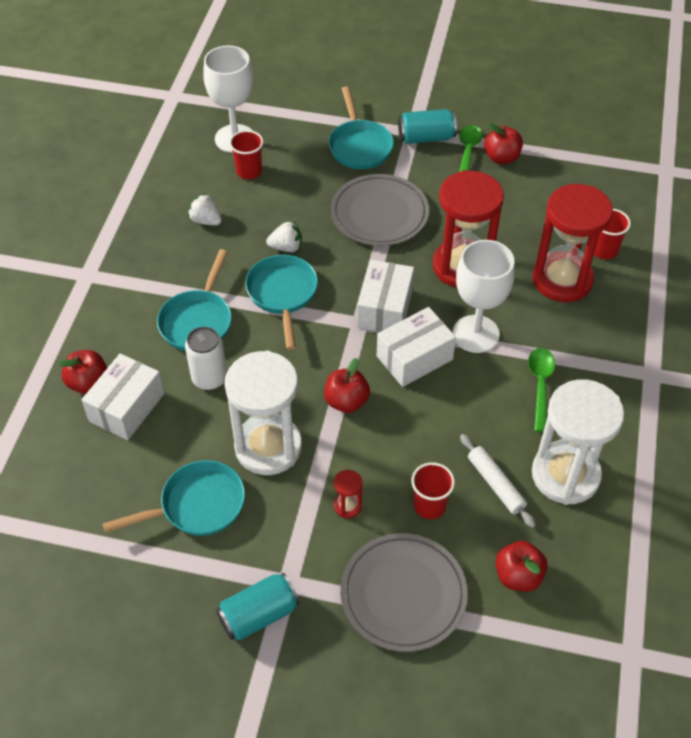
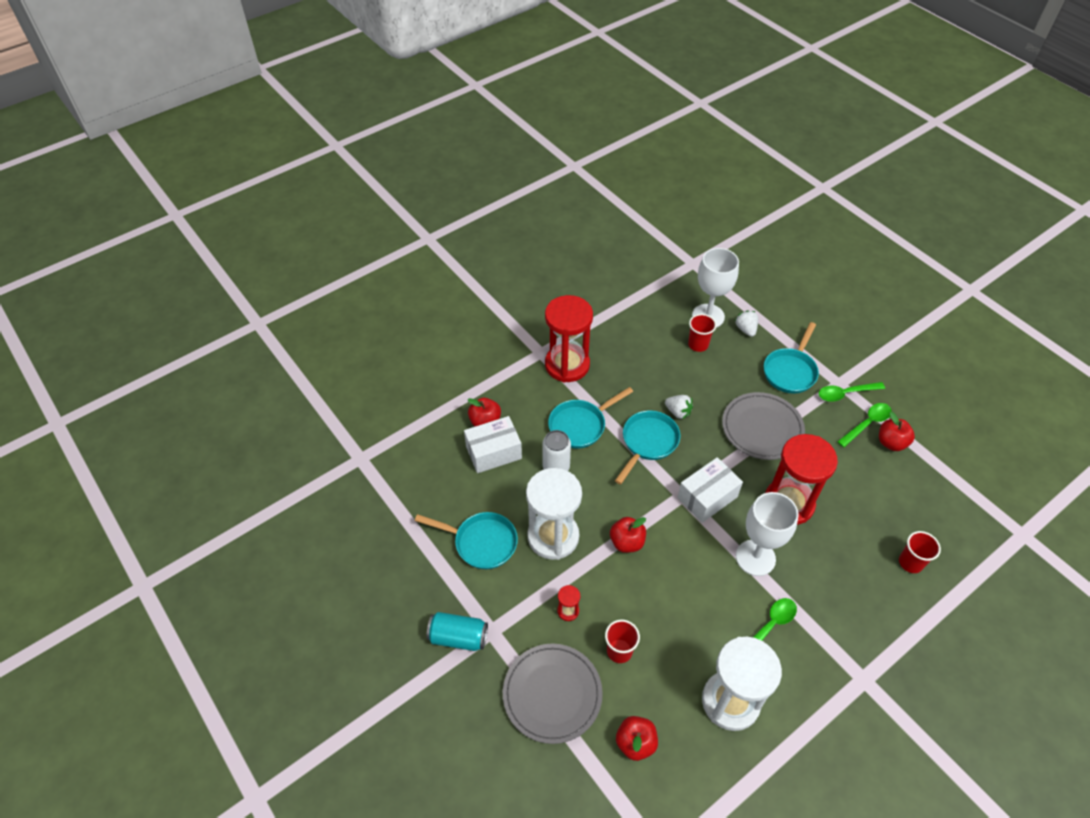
camera: 40 degrees right, 0 degrees up
white strawberry [188,193,222,225] -> white strawberry moved to [735,310,758,337]
white box [377,307,456,387] -> none
turquoise can [398,109,457,144] -> green spoon [818,382,885,402]
white rolling pin [460,434,536,528] -> none
red hourglass [533,184,613,302] -> red hourglass moved to [545,295,593,382]

